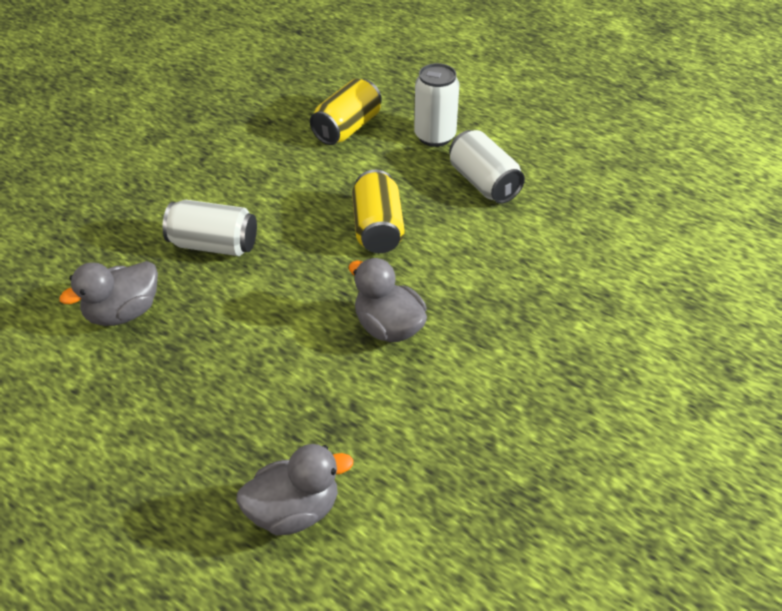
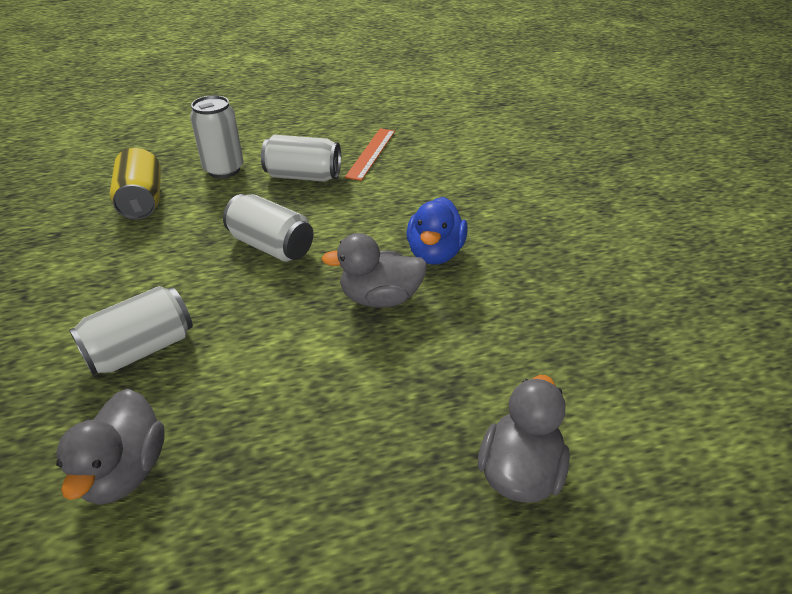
camera: 50 degrees left, 5 degrees down
yellow can [352,170,405,253] -> white can [223,194,313,262]
none -> orange ruler [345,128,395,181]
none -> blue duck [406,197,468,264]

